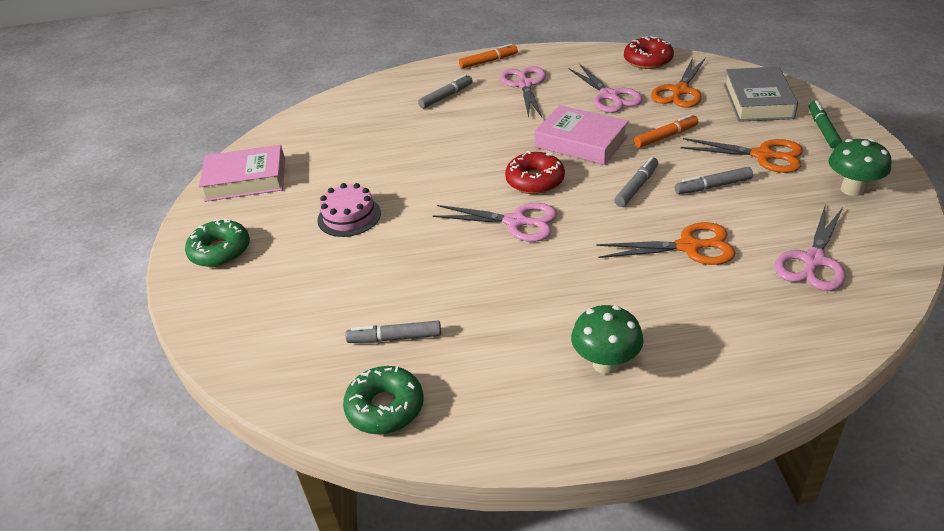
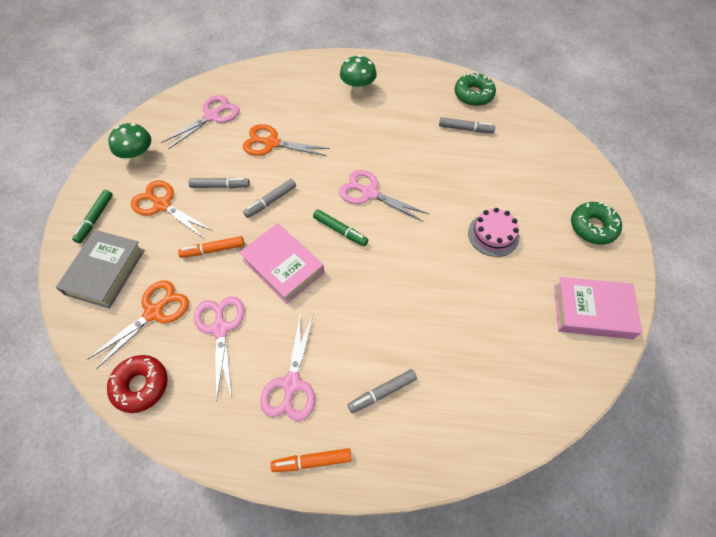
camera: 170 degrees left, 20 degrees up
red donut [505,151,565,194] -> green marker [313,209,368,246]

